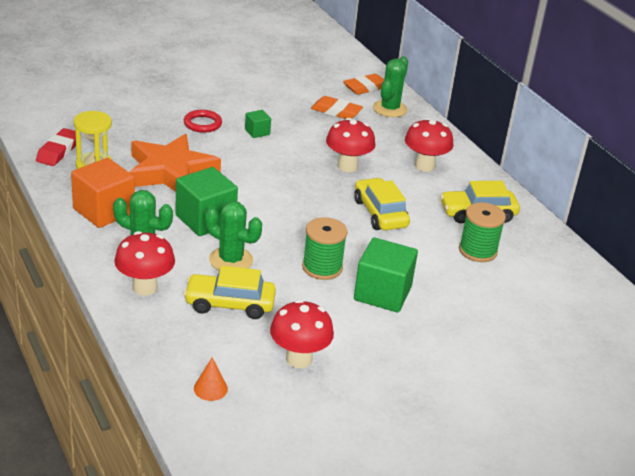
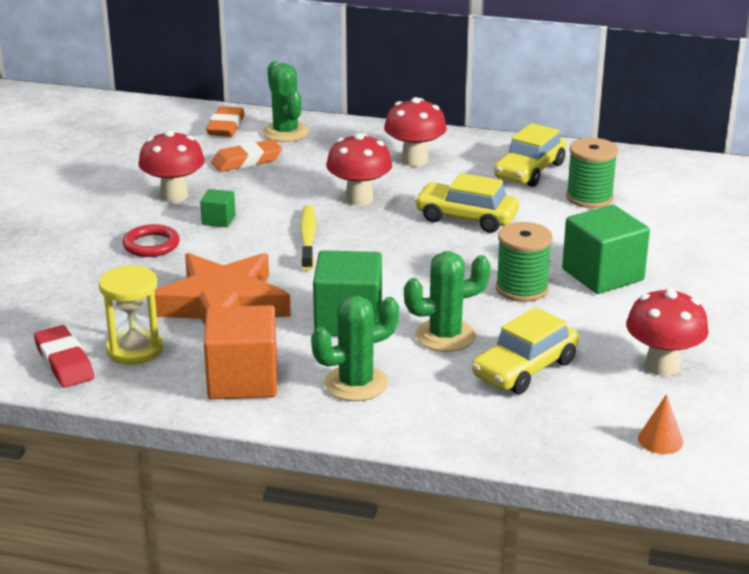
camera: 45 degrees left, 5 degrees down
red mushroom [114,231,175,296] -> red mushroom moved to [138,130,205,203]
none -> yellow toothbrush [300,205,316,270]

